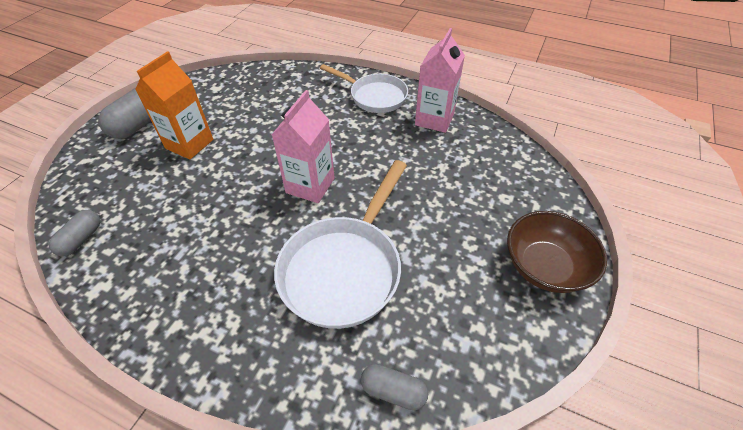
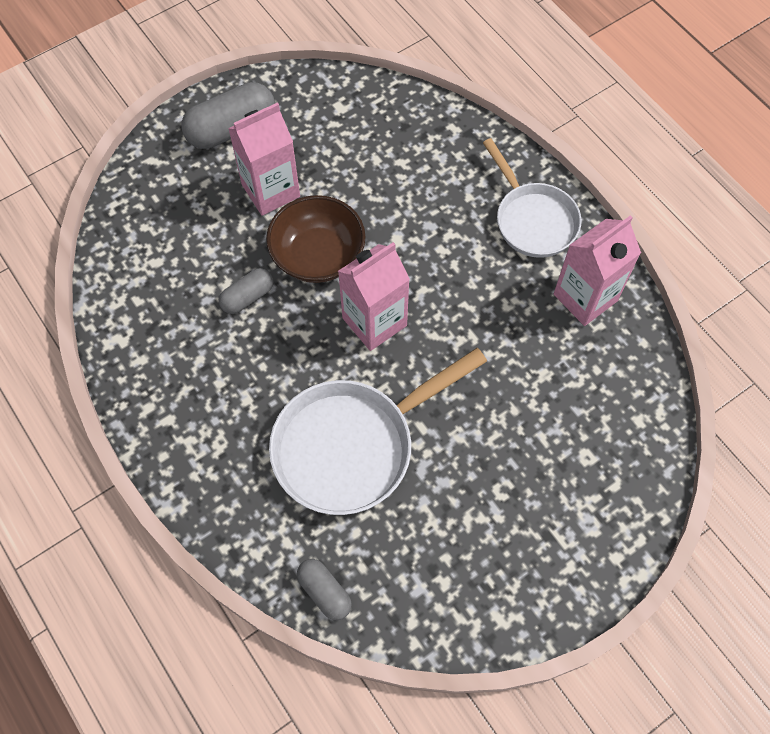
camera: 30 degrees right, 15 degrees up
grey capsule [49,210,100,256] -> grey capsule moved to [218,268,273,314]
orange carton [135,51,213,159] -> pink carton [228,102,300,216]
brown bowl [507,211,607,293] -> brown bowl moved to [266,195,366,283]

